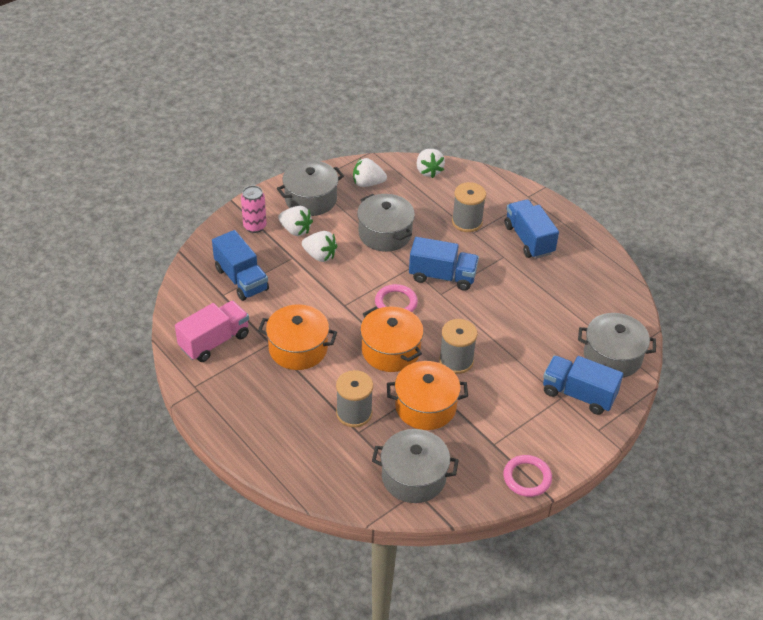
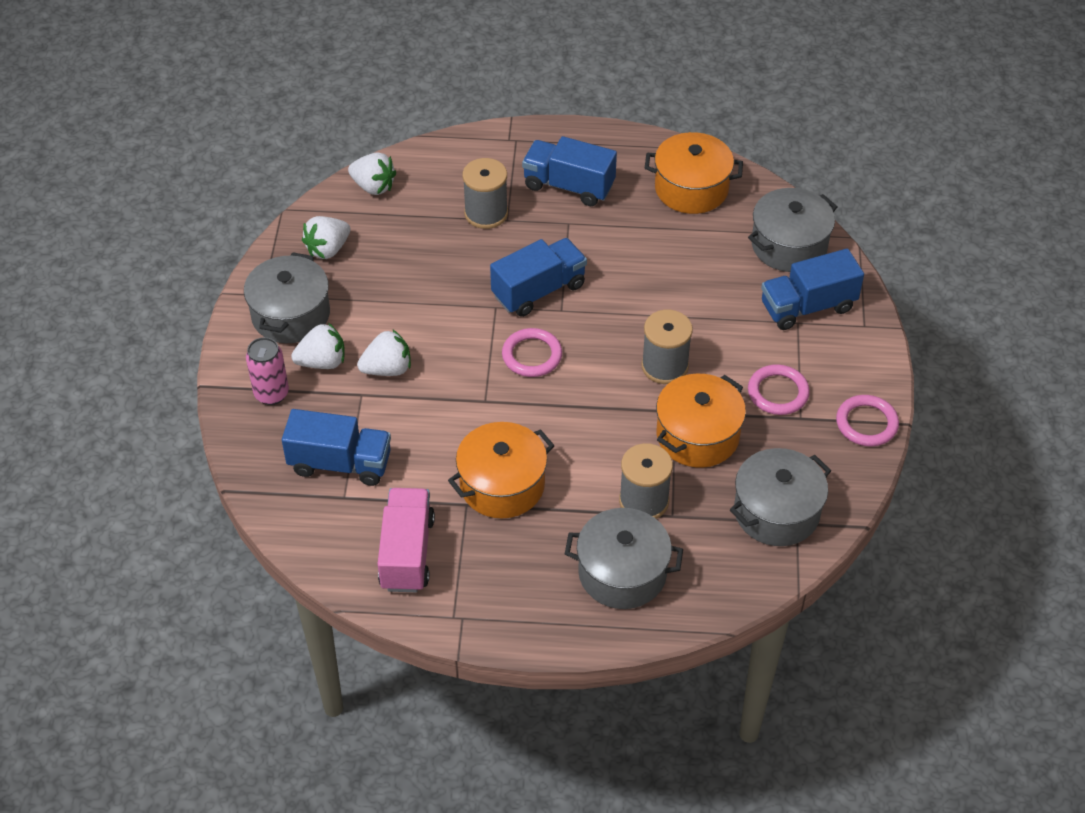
camera: 45 degrees left, 5 degrees up
grey pot [357,194,415,252] -> grey pot moved to [565,508,683,609]
orange pot [360,306,424,372] -> orange pot moved to [645,132,743,214]
none -> pink ring [748,364,810,415]

